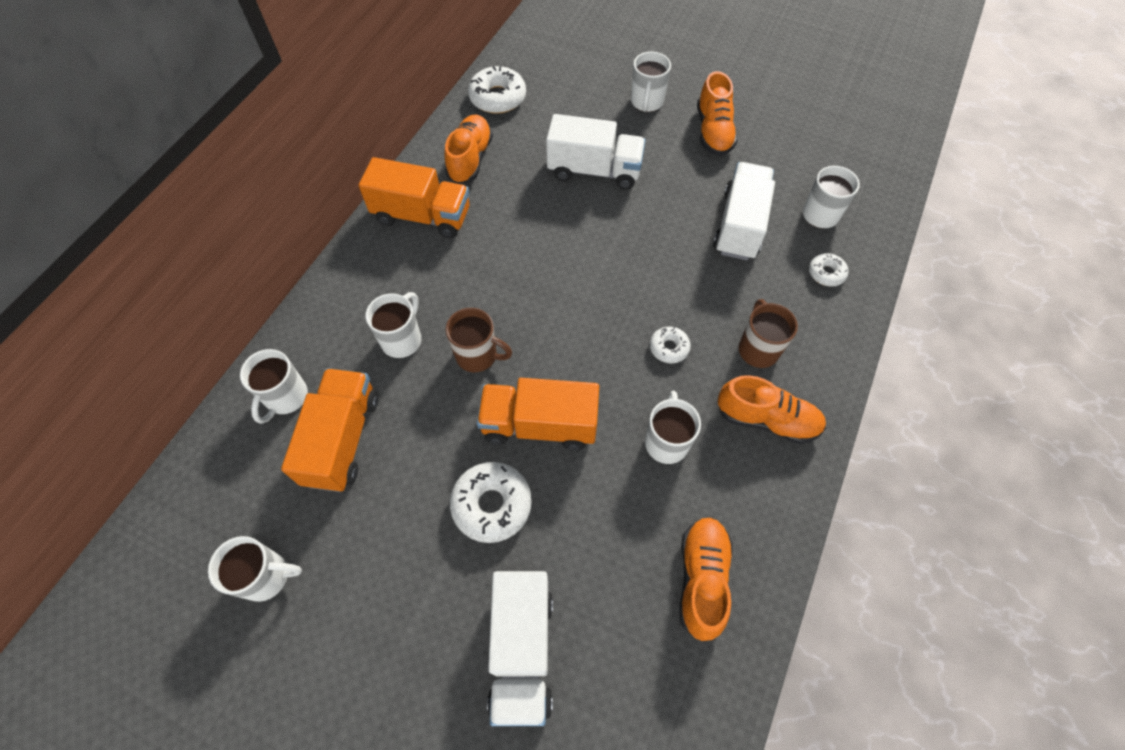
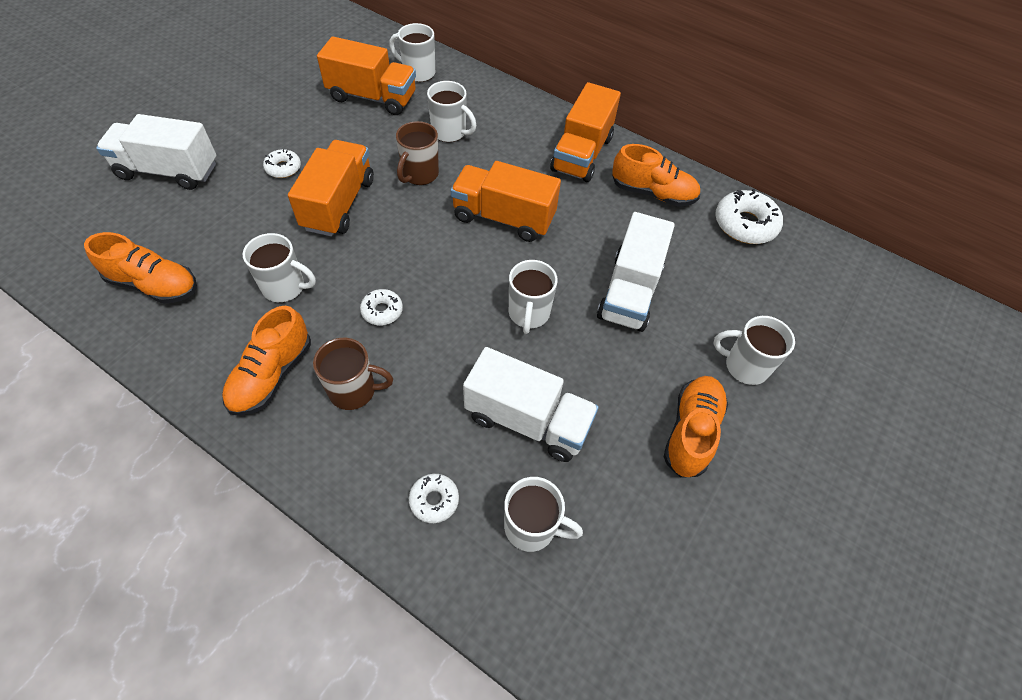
camera: 95 degrees right, 5 degrees down
white mug [208,536,302,602] -> white mug moved to [509,260,558,334]
white donut [450,462,532,543] -> white donut [263,149,301,178], size x0.56
orange shoe [697,71,737,156] -> orange shoe turned 105 degrees clockwise [663,376,728,478]
none -> orange truck [451,161,561,242]

